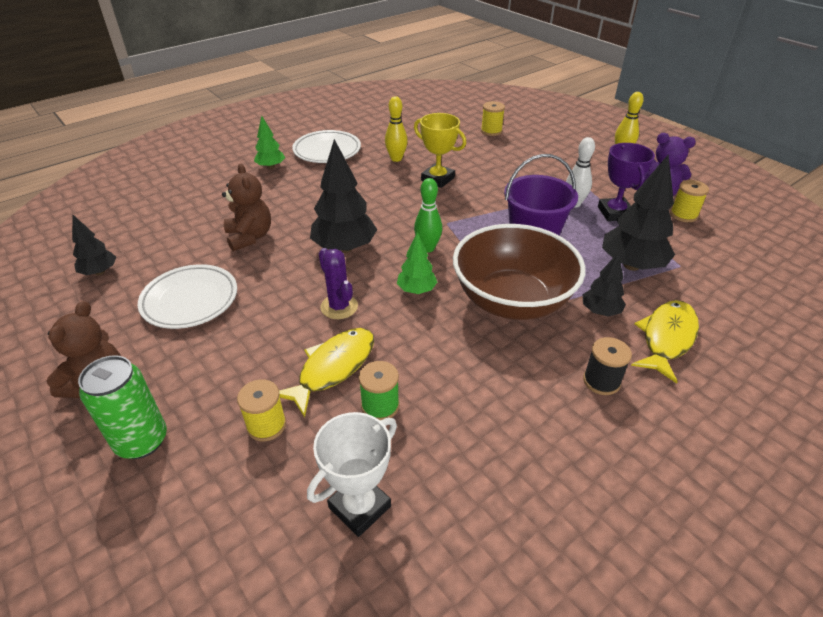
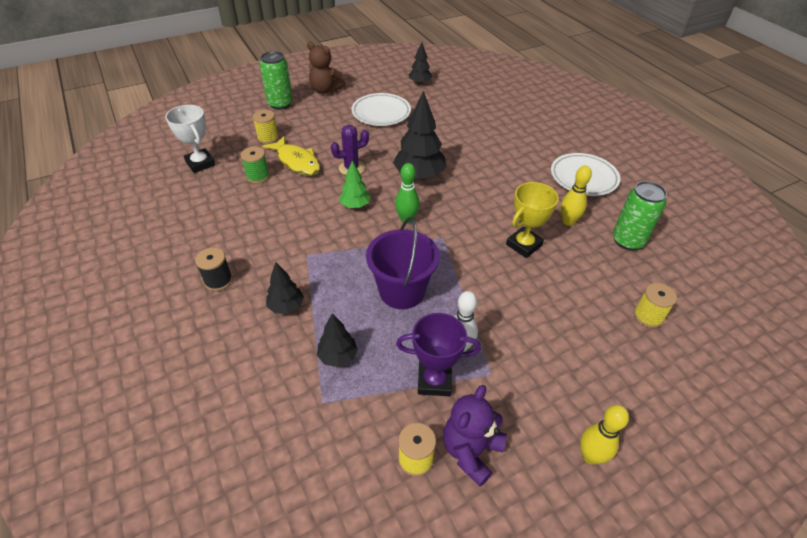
camera: 100 degrees right, 5 degrees up
brown teddy bear [222,164,271,251] -> none
green tree [254,116,285,169] -> none
brown bowl [453,224,585,320] -> none
black tree [602,154,675,271] -> black tree [317,314,358,367], size x0.56
yellow fish [631,300,699,384] -> none
none -> green can [613,181,667,250]

